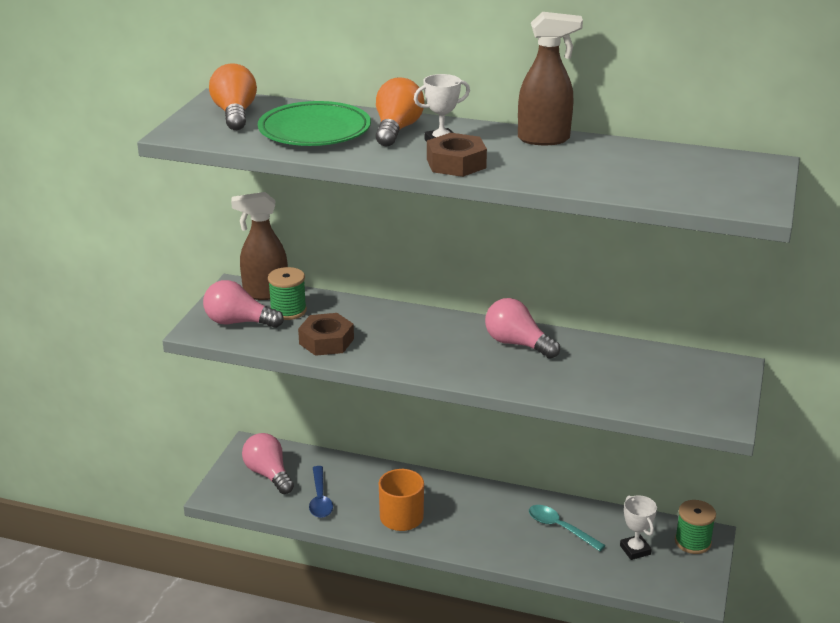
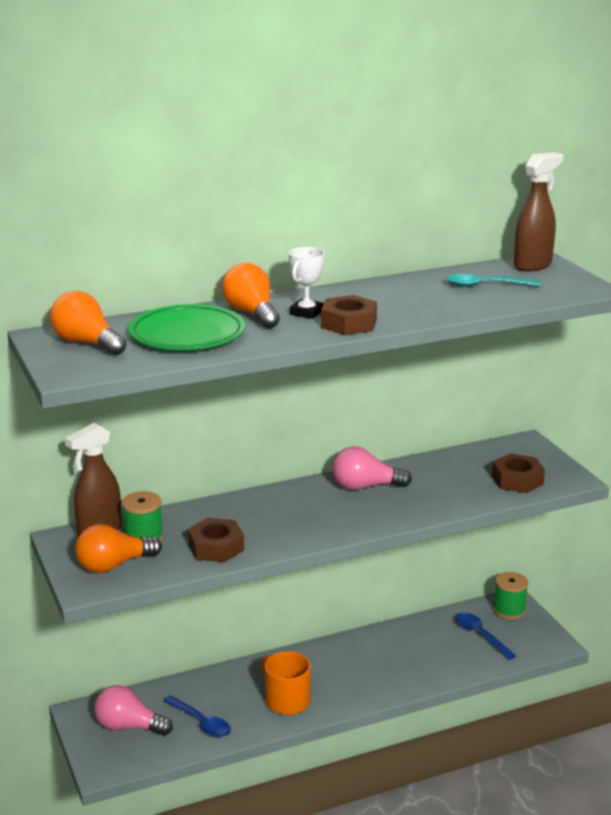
camera: 40 degrees left, 5 degrees down
pink light bulb [203,280,284,328] -> orange light bulb [75,524,162,573]
brown spray bottle [518,12,583,145] -> brown spray bottle moved to [514,152,563,272]
turquoise spoon [529,505,606,551] -> turquoise spoon moved to [446,274,541,287]
white trophy [620,495,657,560] -> blue spoon [456,612,516,660]
none -> brown nut [492,453,545,493]

